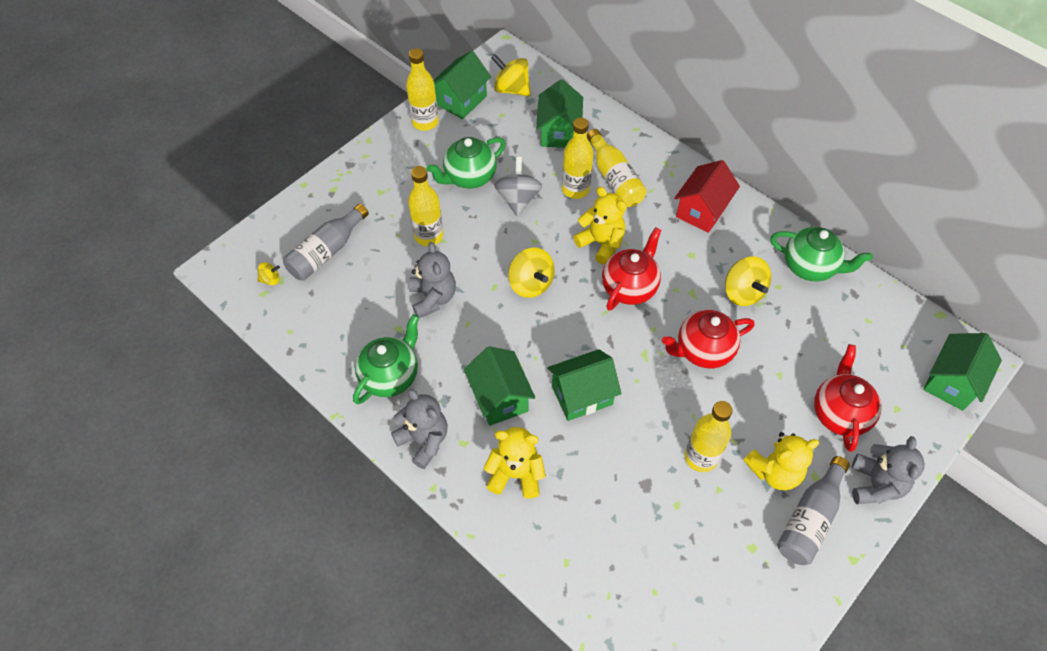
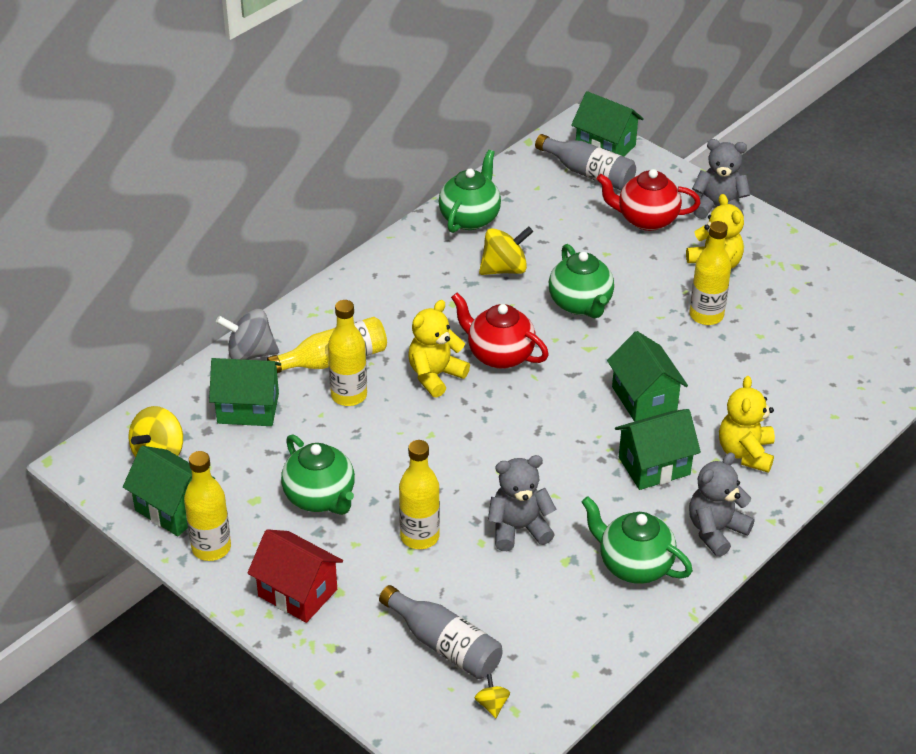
camera: 90 degrees left, 15 degrees down
grey spinning top [494,157,542,216] -> grey spinning top moved to [216,309,279,360]
yellow spinning top [508,247,555,298] -> none
red teapot [662,310,754,368] -> green teapot [549,244,614,318]
red house [674,160,740,233] -> red house moved to [248,529,343,623]
grey bottle [777,456,850,565] -> grey bottle moved to [535,134,636,190]

